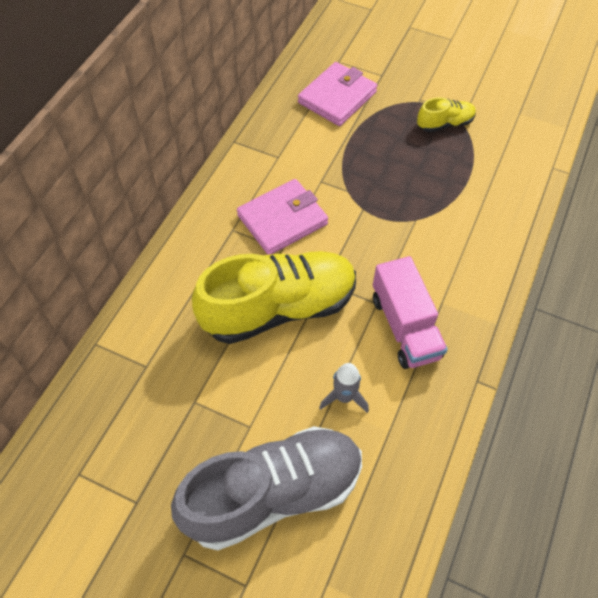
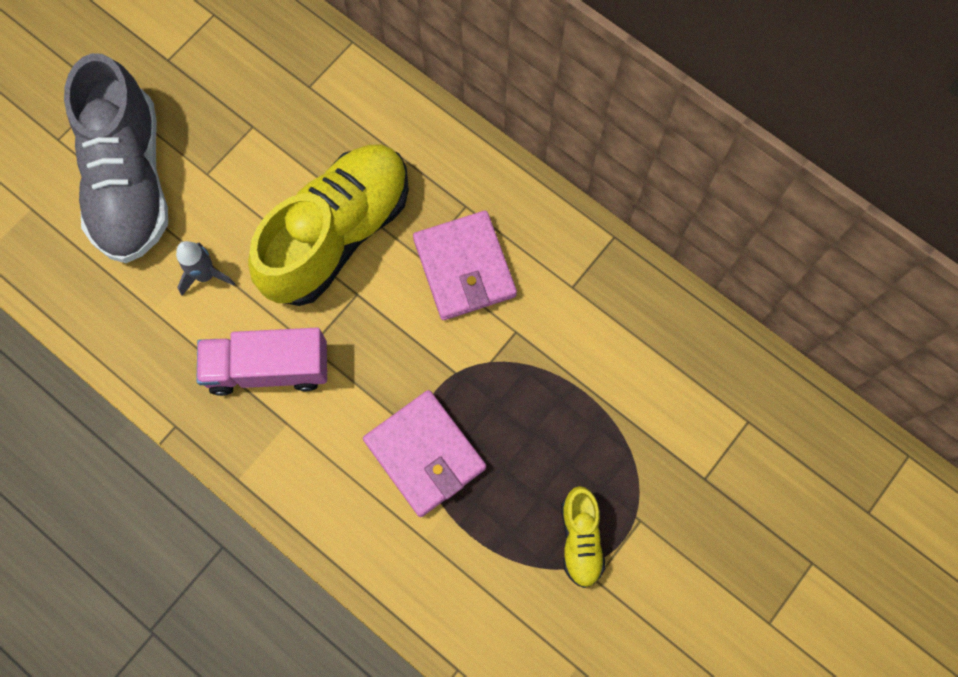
camera: 105 degrees right, 15 degrees up
yellow shoe [192,251,356,344] -> yellow shoe turned 135 degrees counterclockwise [248,144,409,306]
pink wallet [298,62,377,126] -> pink wallet moved to [363,390,486,517]

